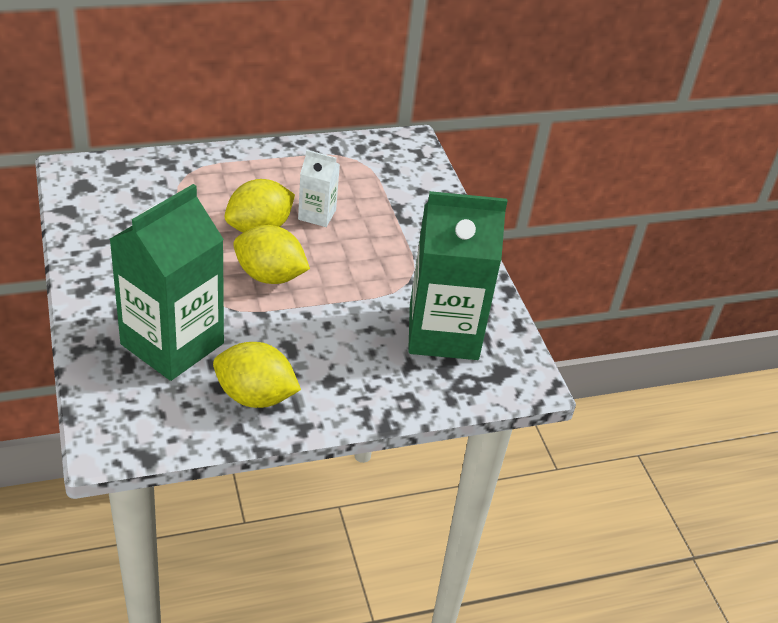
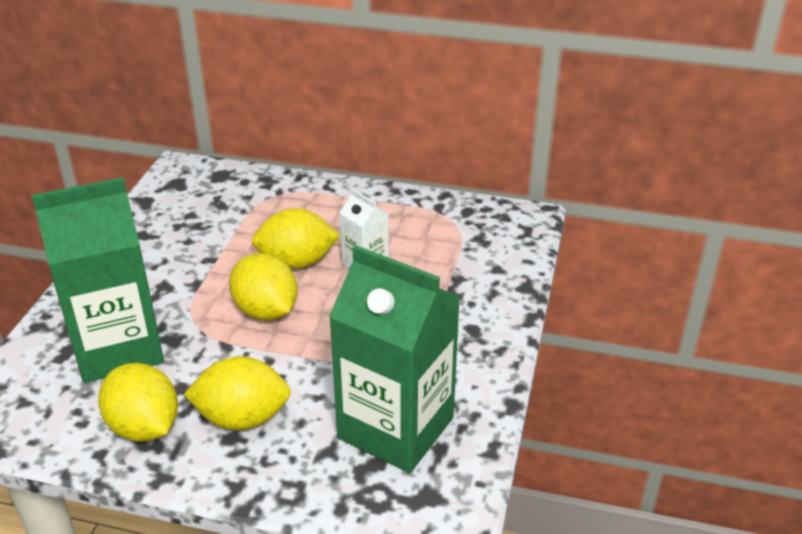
camera: 35 degrees right, 5 degrees down
none -> yellow lemon [184,356,291,430]

